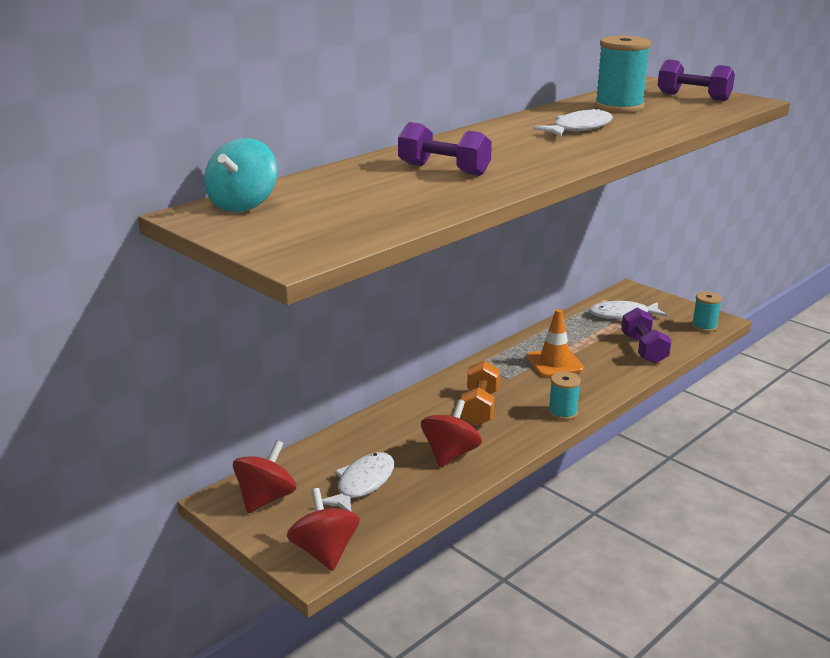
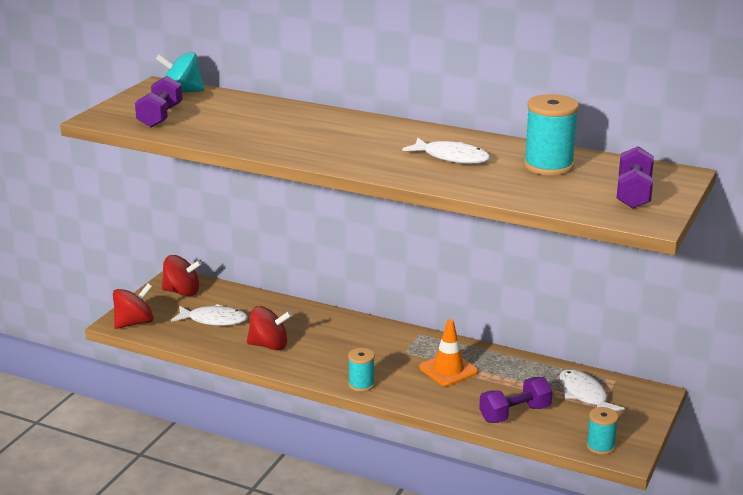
camera: 70 degrees right, 0 degrees up
purple dumbbell [398,122,492,176] -> purple dumbbell moved to [135,76,183,127]
orange dumbbell [461,360,500,426] -> none

